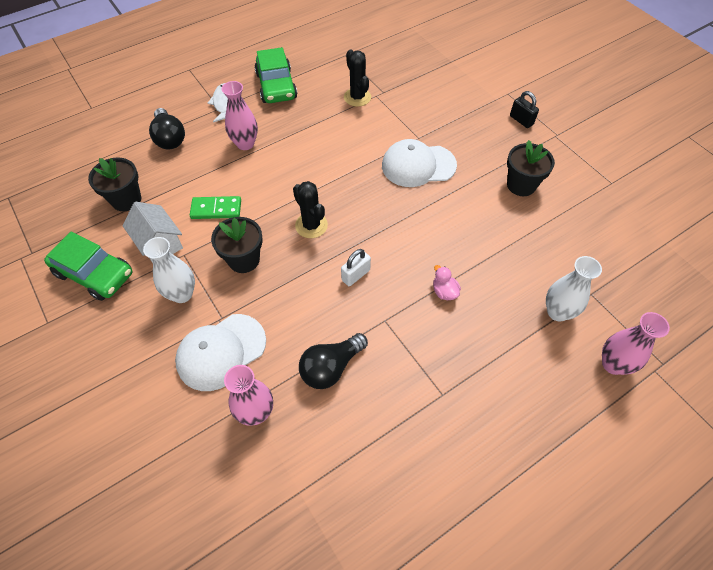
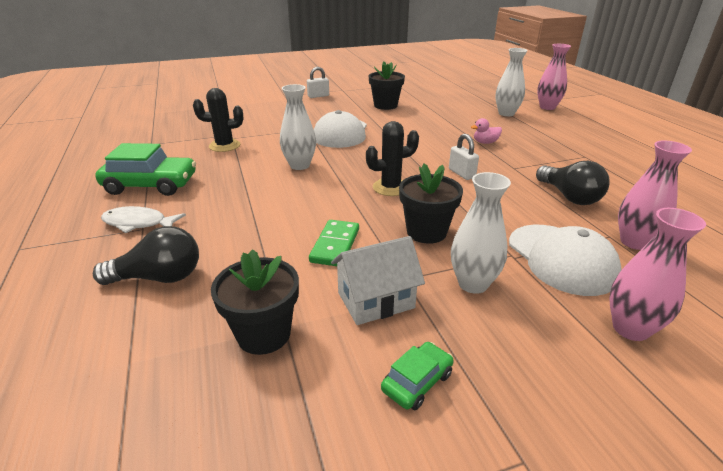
camera: 75 degrees left, 25 degrees down
green car [44,231,132,301] -> green car [381,342,454,410], size x0.51
pink vase [222,81,258,150] -> pink vase moved to [609,208,706,341]
black padlock [510,91,539,128] -> white padlock [307,67,329,98]
none -> white vase [280,84,316,170]

